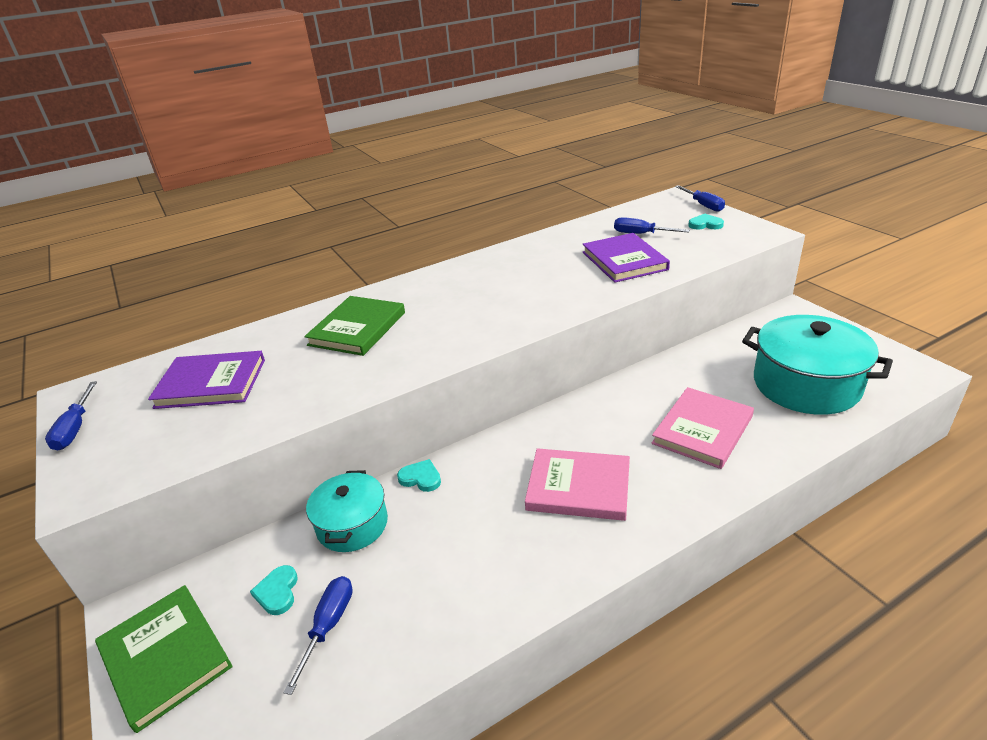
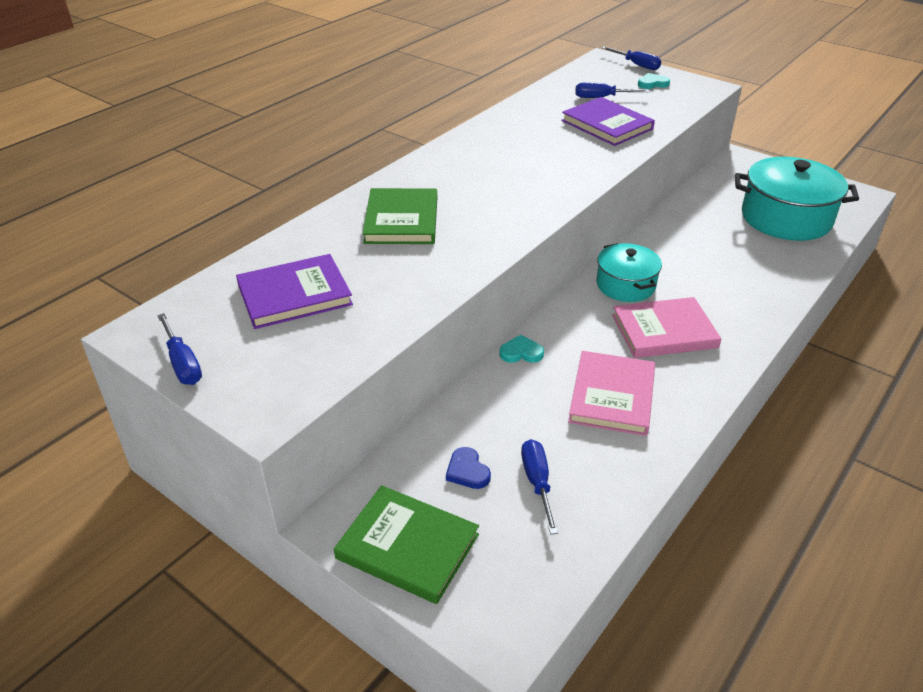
camera: 25 degrees left, 5 degrees up
turquoise heart [250,565,298,615] -> blue heart [446,447,491,489]
turquoise pot [306,470,388,552] -> turquoise pot moved to [596,243,662,302]
pink book [651,387,754,469] -> pink book moved to [568,351,655,436]

